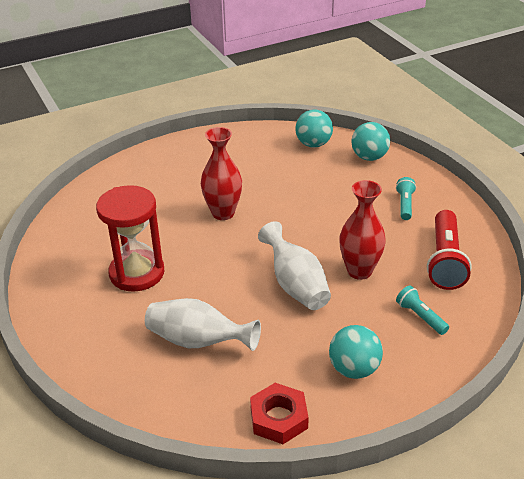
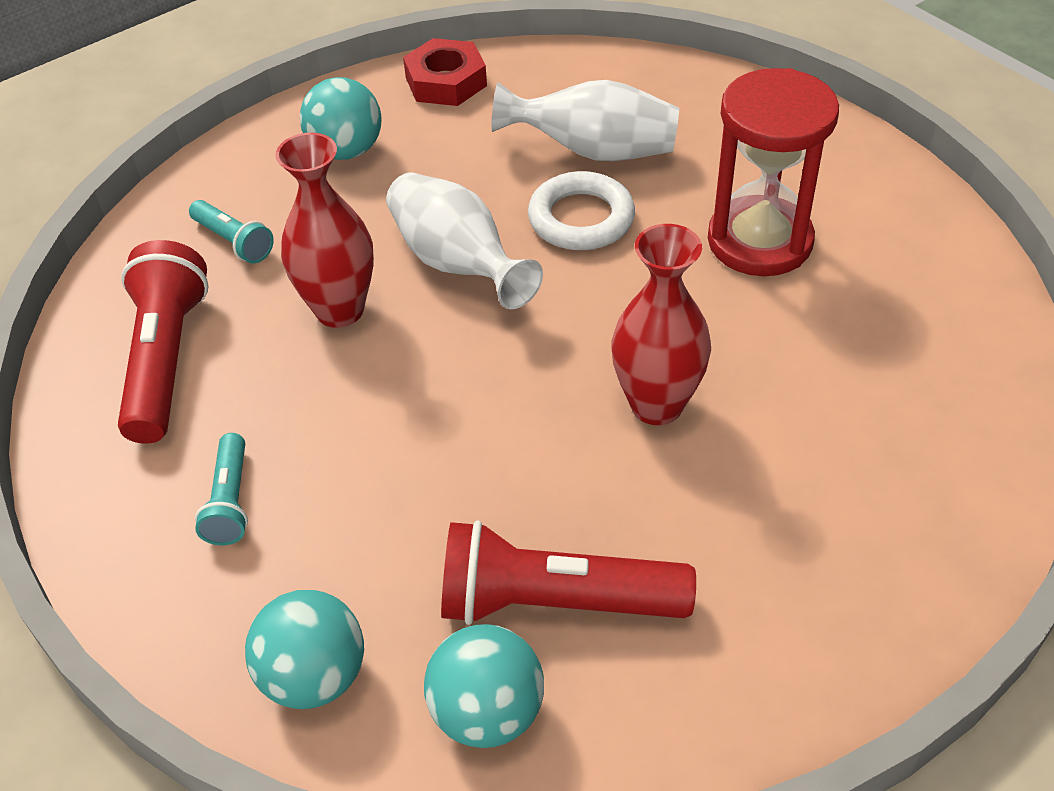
camera: 170 degrees right, 10 degrees up
none -> red flashlight [441,521,696,625]
none -> white ring [528,171,635,250]

